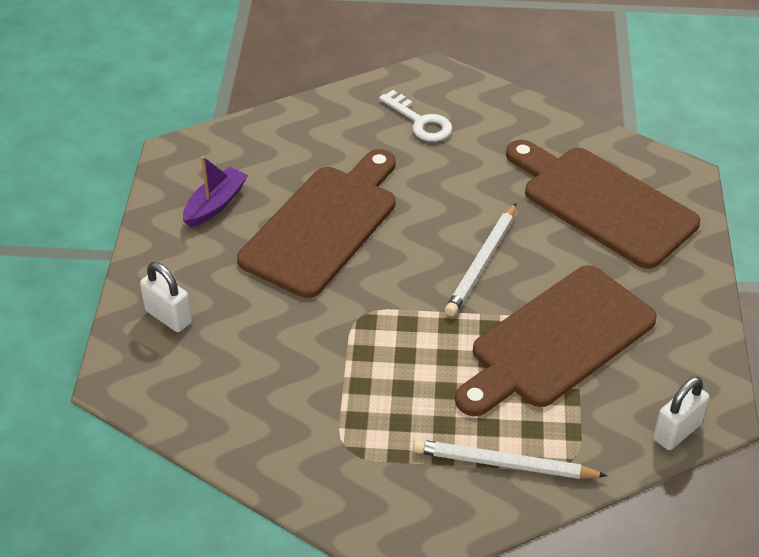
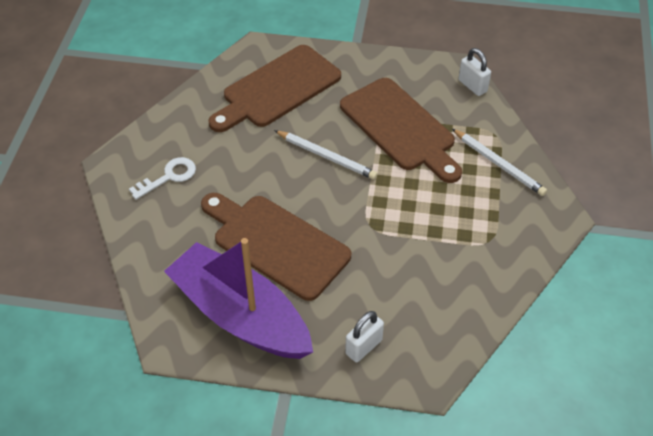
camera: 85 degrees left, 5 degrees up
purple boat [183,156,248,227] -> purple boat [164,238,313,359], size x2.39
white pencil [413,439,607,479] -> white pencil turned 60 degrees counterclockwise [452,129,547,196]

